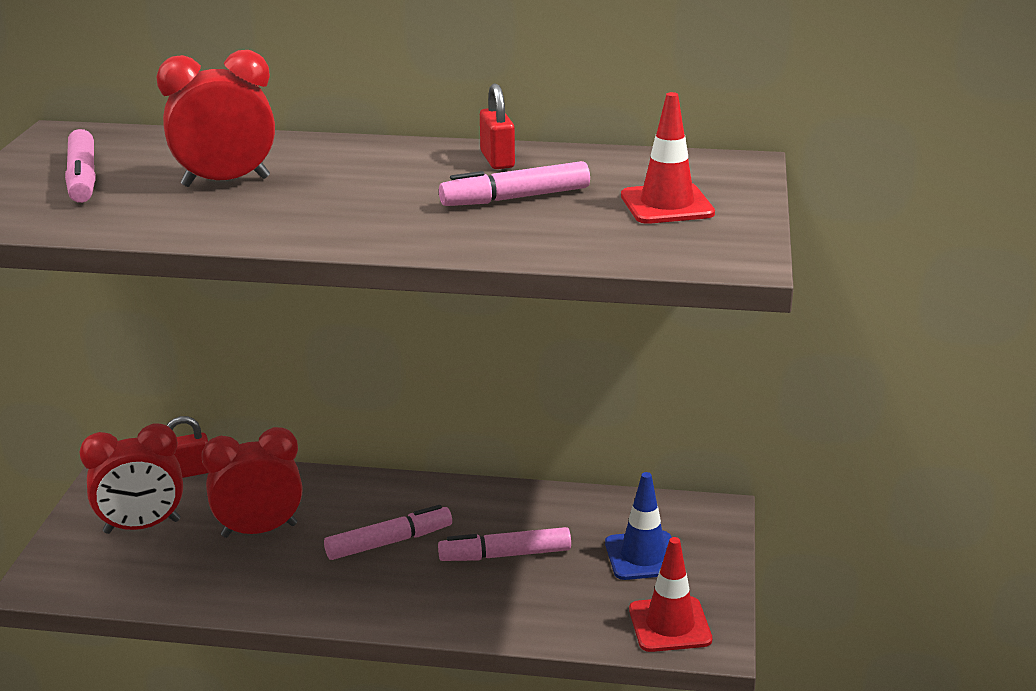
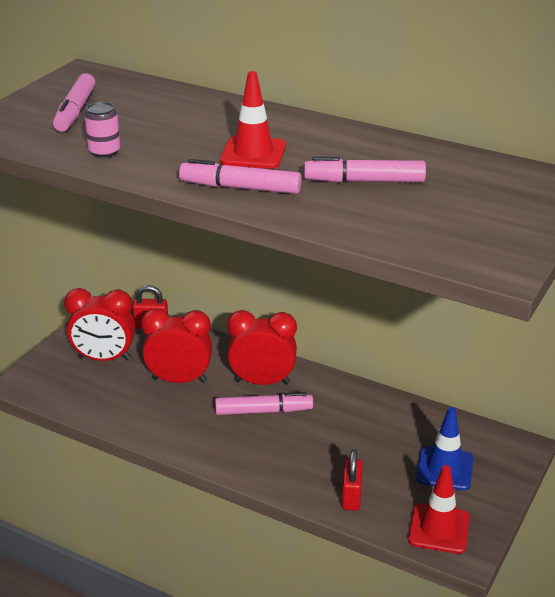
camera: 20 degrees right, 5 degrees up
red clock [157,50,275,187] -> red clock moved to [227,310,297,385]
pink marker [438,527,571,561] -> pink marker moved to [179,159,301,194]
red padlock [480,83,515,169] -> red padlock moved to [341,449,363,511]
red traffic cone [621,92,715,224] -> red traffic cone moved to [220,71,286,169]
none -> pink can [84,102,120,158]

